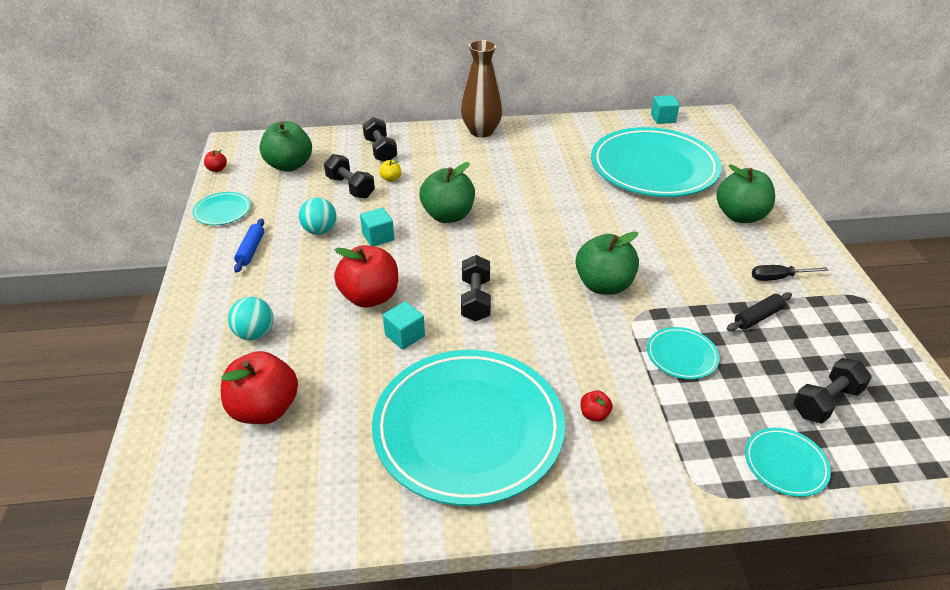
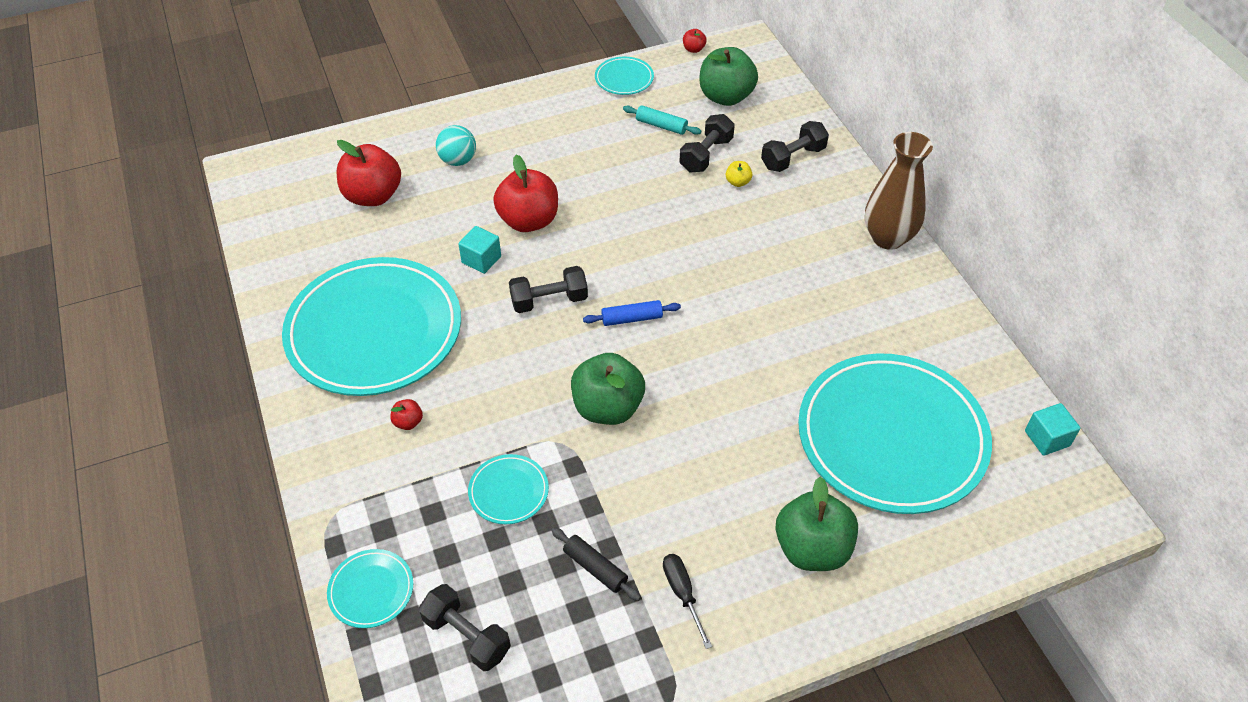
camera: 75 degrees right, 10 degrees up
blue rolling pin [234,219,264,273] -> blue rolling pin moved to [583,300,681,326]
turquoise ball [299,198,337,235] -> none
turquoise cube [360,208,394,246] -> none
green apple [419,162,475,223] -> none
none -> turquoise rolling pin [623,105,701,135]

